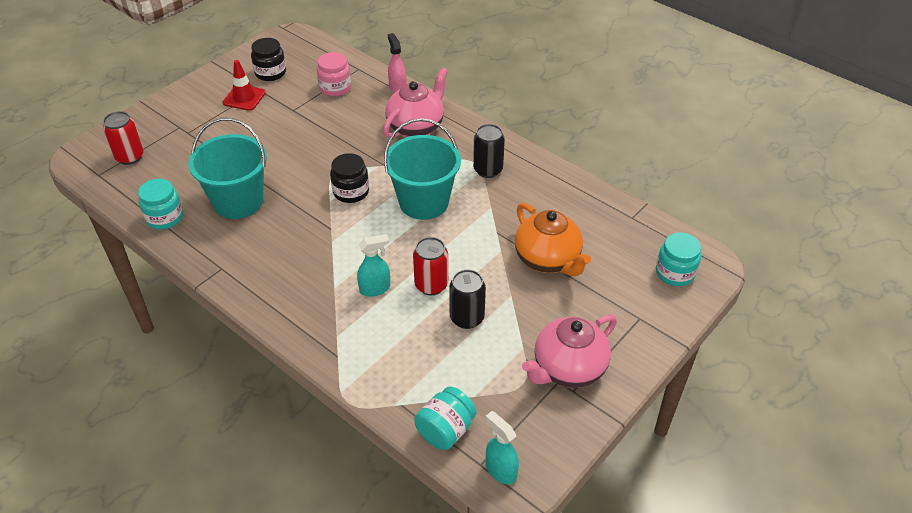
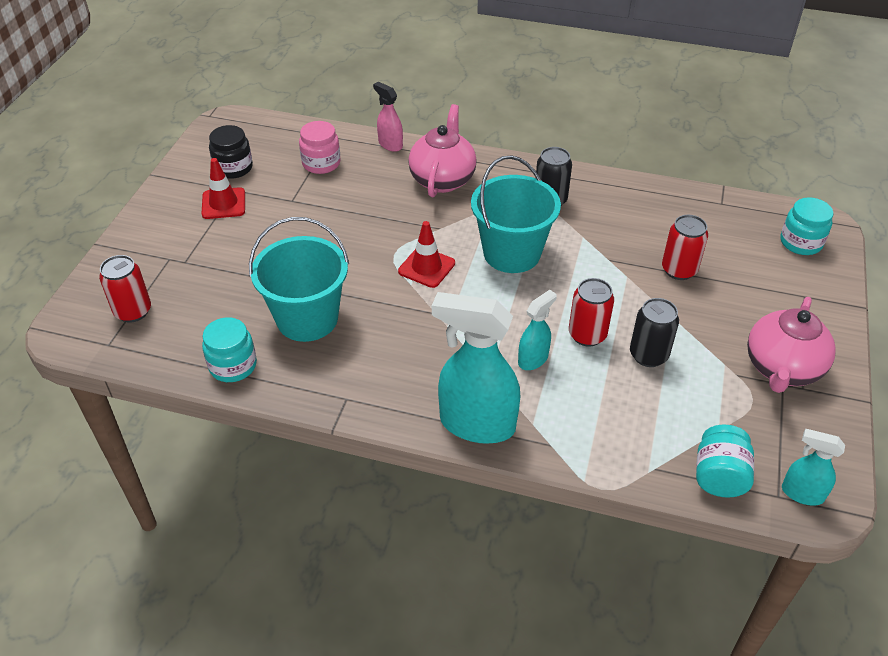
camera: 25 degrees left, 0 degrees up
black jar [330,153,369,203] -> red traffic cone [398,221,455,288]
orange teapot [515,203,591,276] -> red can [662,215,708,280]
none -> turquoise spray bottle [432,292,520,444]

